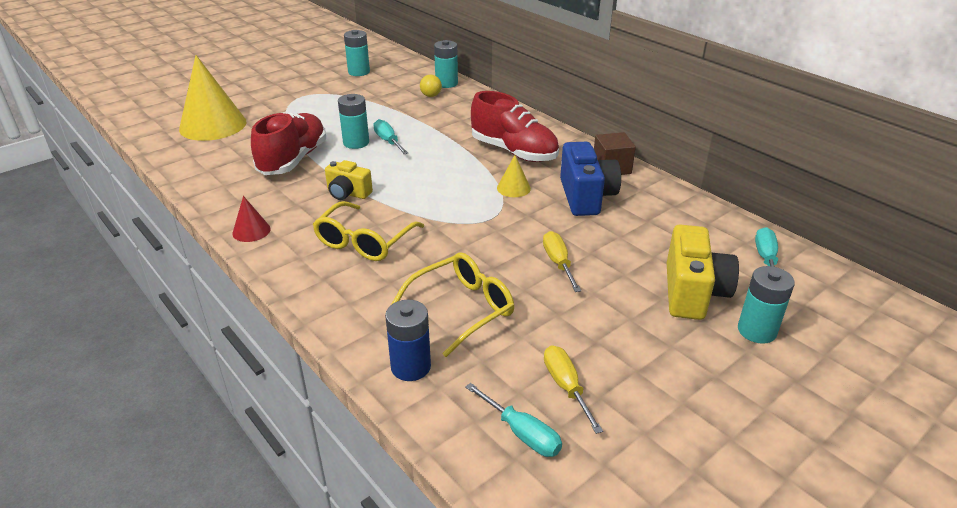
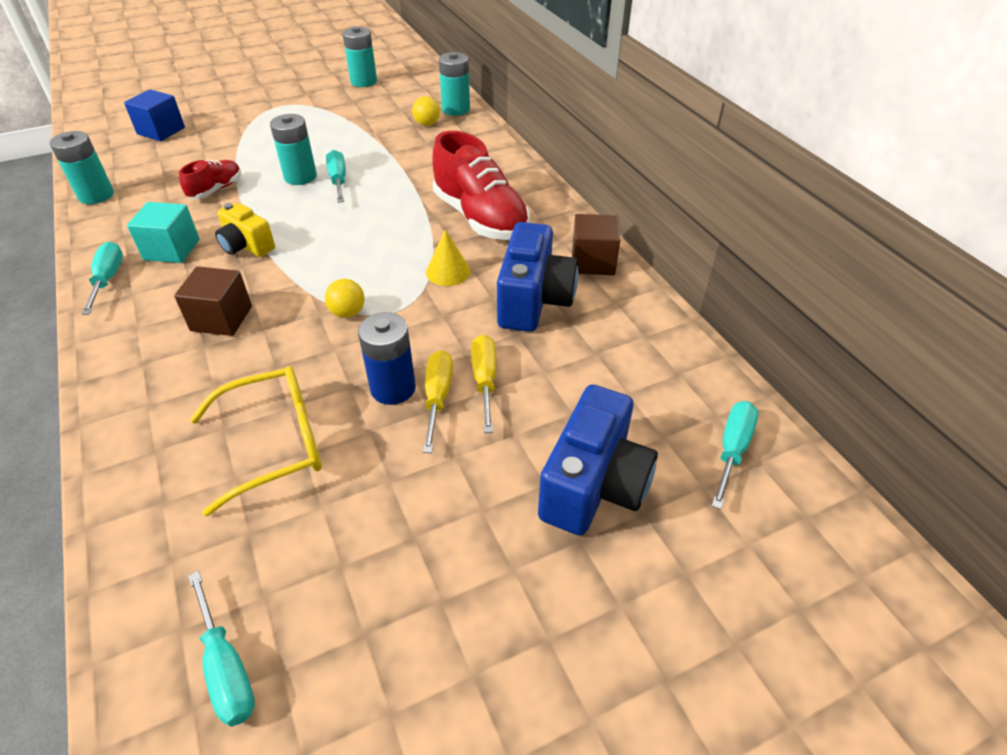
camera: 15 degrees right, 10 degrees up
yellow cone [179,55,247,141] -> blue cube [124,89,185,141]
red cone [232,196,271,242] -> turquoise screwdriver [82,242,123,315]
red shoe [251,112,326,175] -> red shoe [179,160,241,199], size x0.51
yellow glasses [313,201,424,261] -> brown cube [174,266,252,336]
blue battery [385,300,431,381] -> blue battery moved to [358,312,416,405]
yellow screwdriver [544,345,603,434] -> yellow screwdriver moved to [471,335,496,433]
yellow camera [667,225,739,320] -> blue camera [538,384,658,536]
turquoise battery [738,266,795,344] -> turquoise battery moved to [50,131,114,204]
none -> turquoise cube [127,202,200,263]
none -> yellow ball [325,279,365,318]

